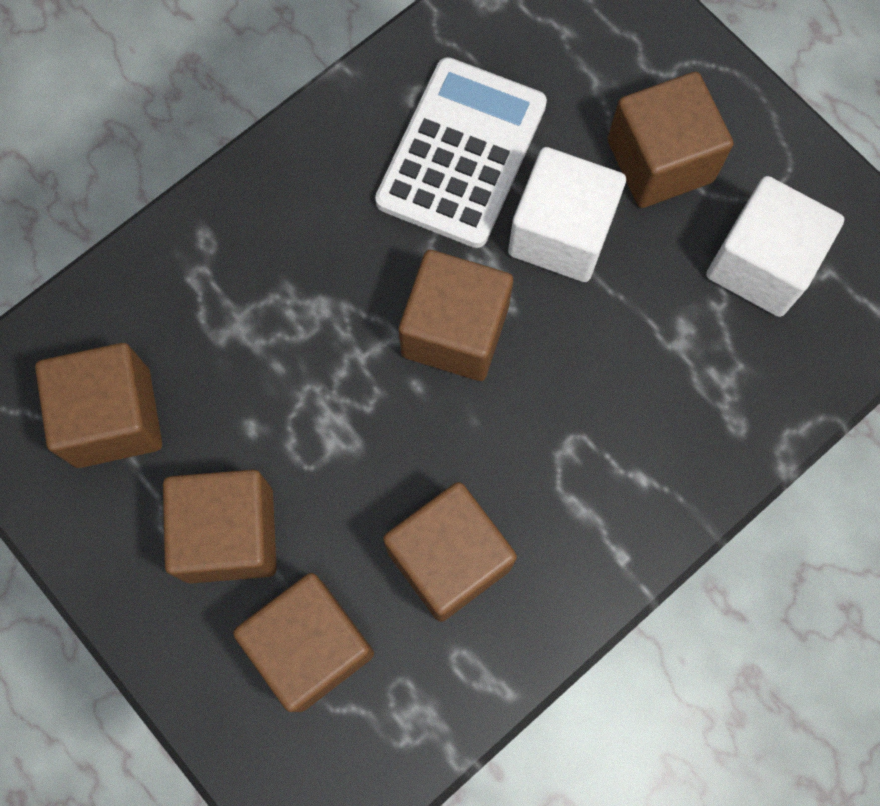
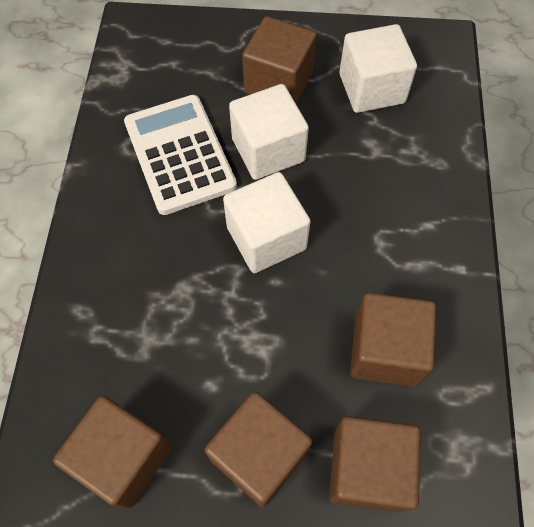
camera: 45 degrees left, 10 degrees down
brown cube [399,250,513,381] -> white cube [223,172,311,273]

